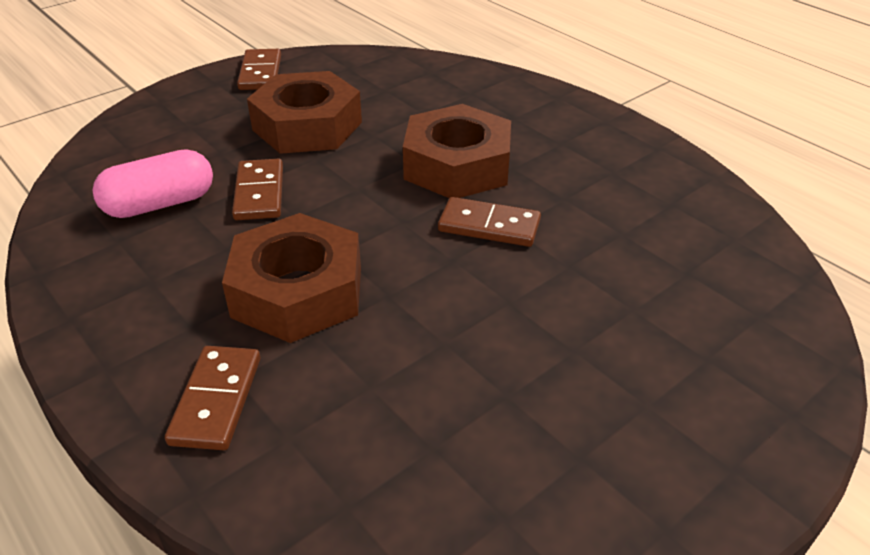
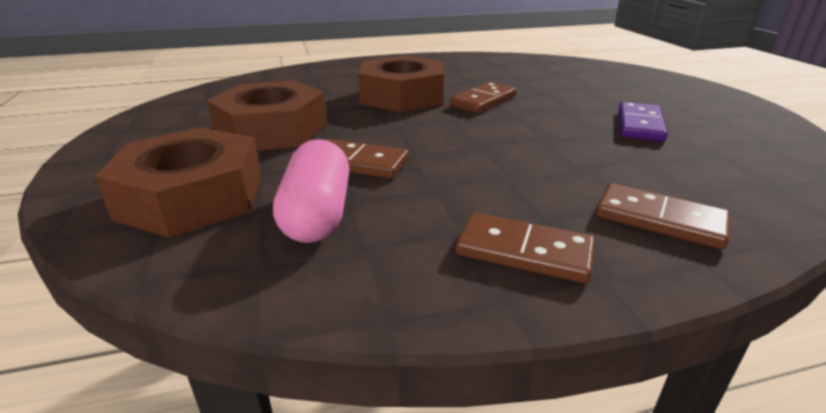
camera: 65 degrees left, 10 degrees down
brown nut [222,213,361,343] -> brown nut moved to [95,127,261,238]
brown domino [237,49,281,90] -> brown domino moved to [456,212,595,283]
none -> purple domino [619,102,668,142]

